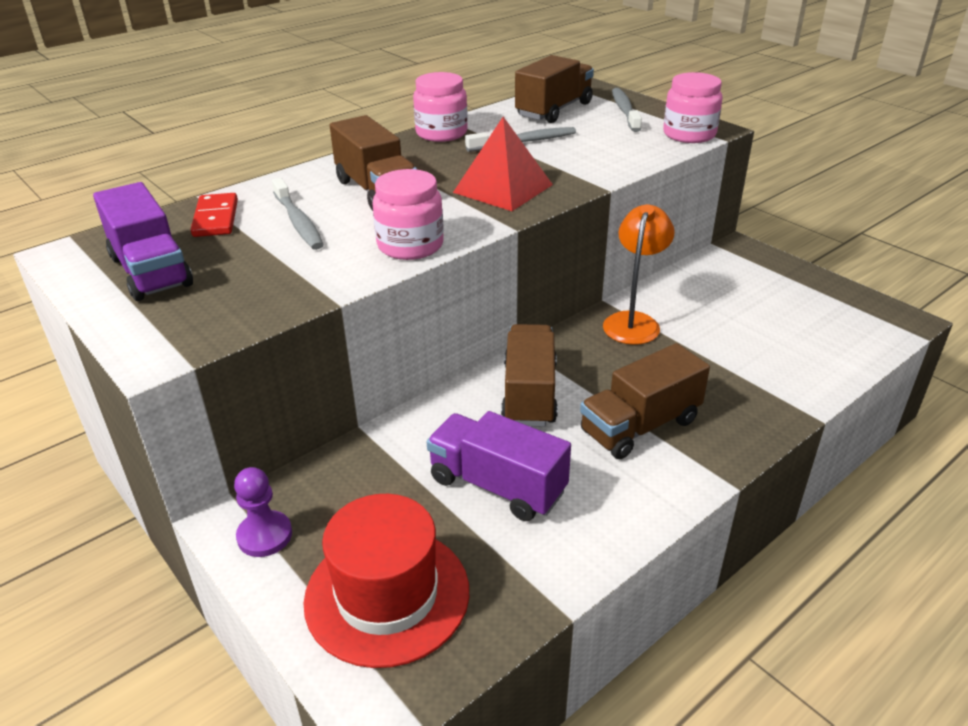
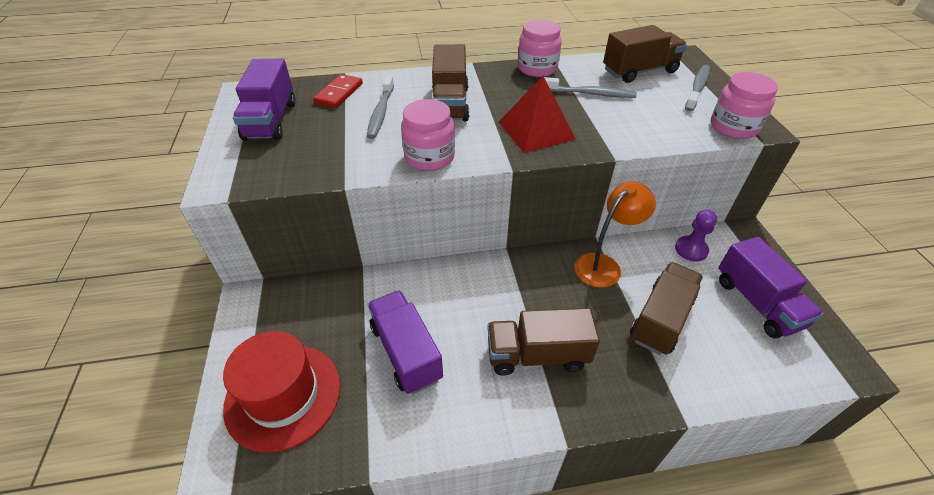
camera: 30 degrees right, 10 degrees up
purple pawn [234,467,292,557] -> purple pawn moved to [675,210,717,262]
brown truck [501,324,558,427] -> brown truck moved to [630,262,703,355]
none -> purple truck [718,236,824,338]

